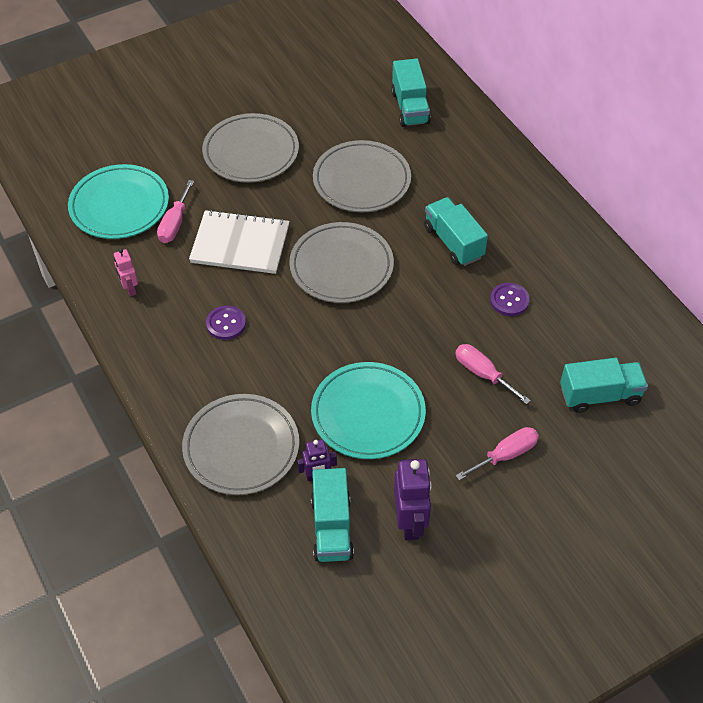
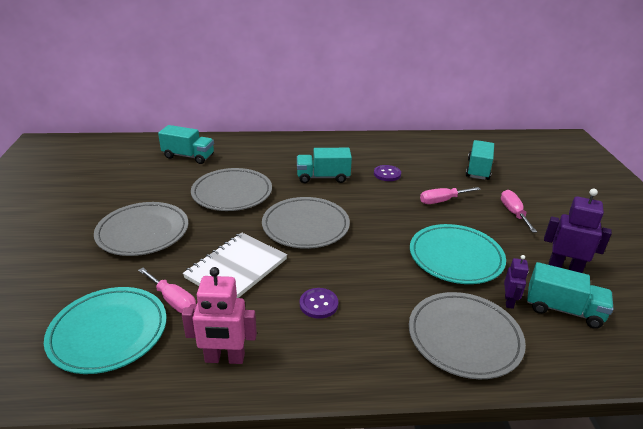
camera: 65 degrees left, 20 degrees down
pink robot [114,249,138,297] -> pink robot [182,267,257,364], size x1.72

